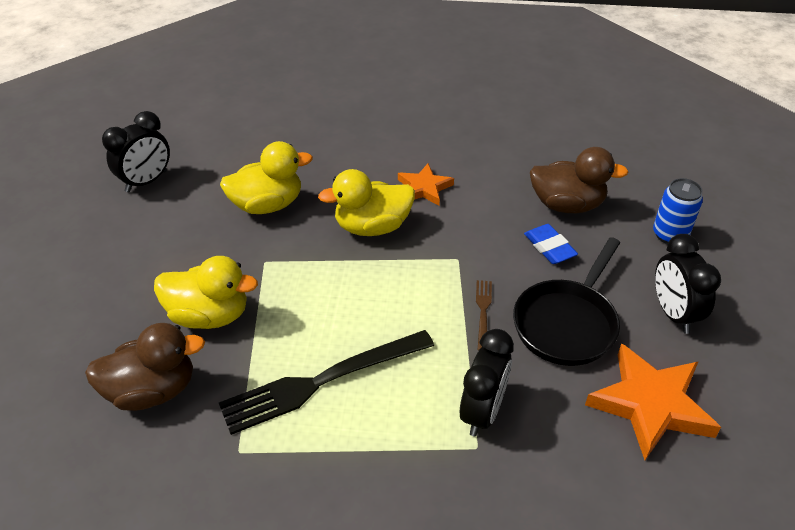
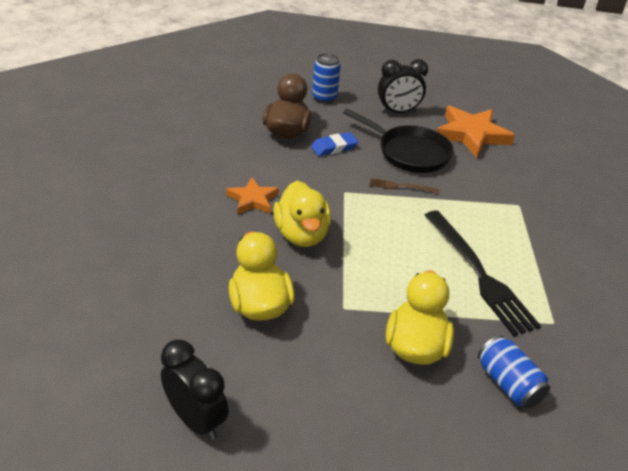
camera: 90 degrees left, 5 degrees down
brown duck [85,323,205,411] -> blue can [478,335,550,409]
black clock [460,329,514,436] -> none

